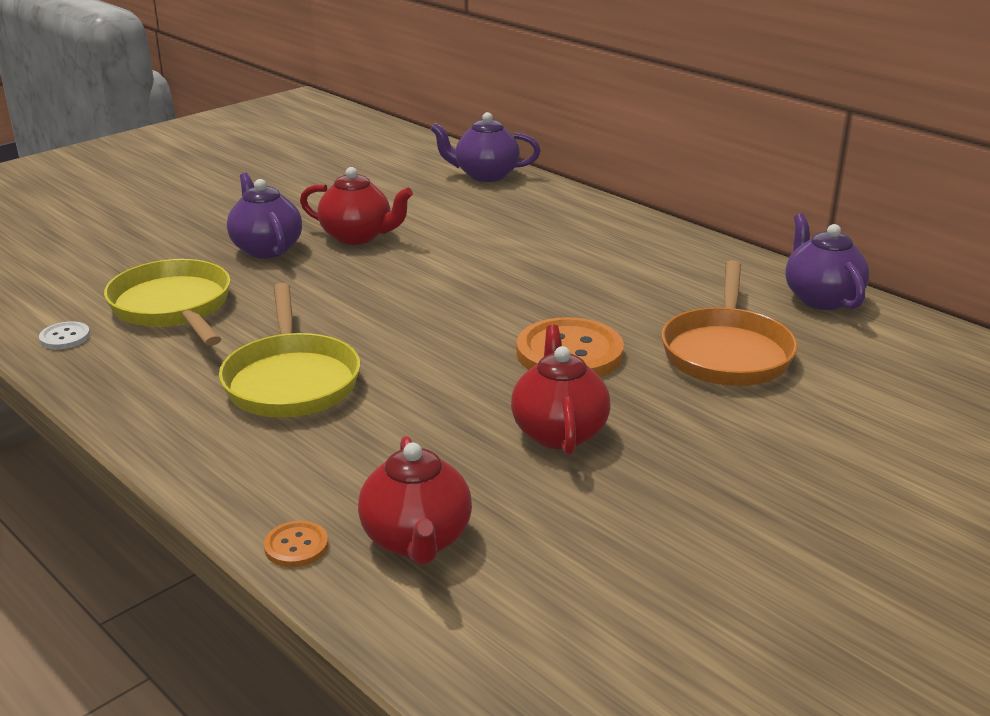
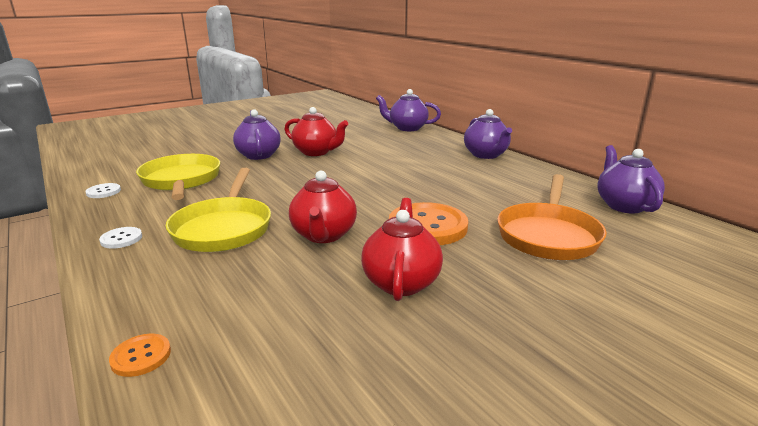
camera: 10 degrees right, 5 degrees down
red teapot [358,436,472,565] -> red teapot moved to [289,171,357,243]
none -> white button [99,227,142,249]
none -> purple teapot [464,109,512,159]

